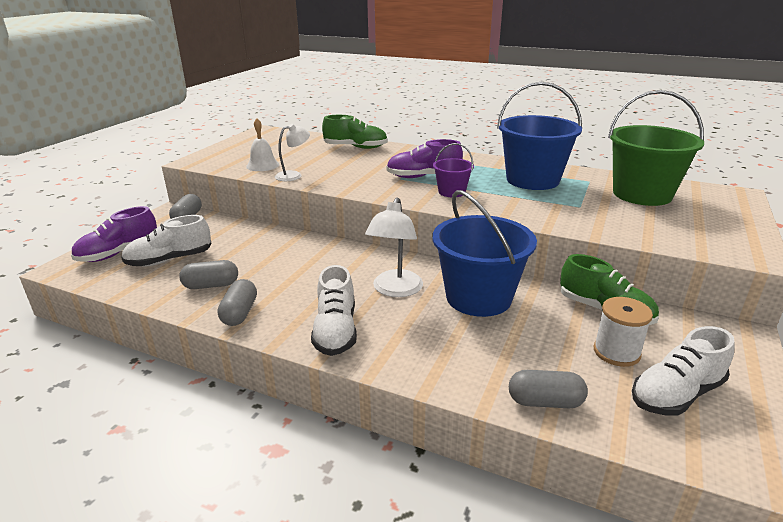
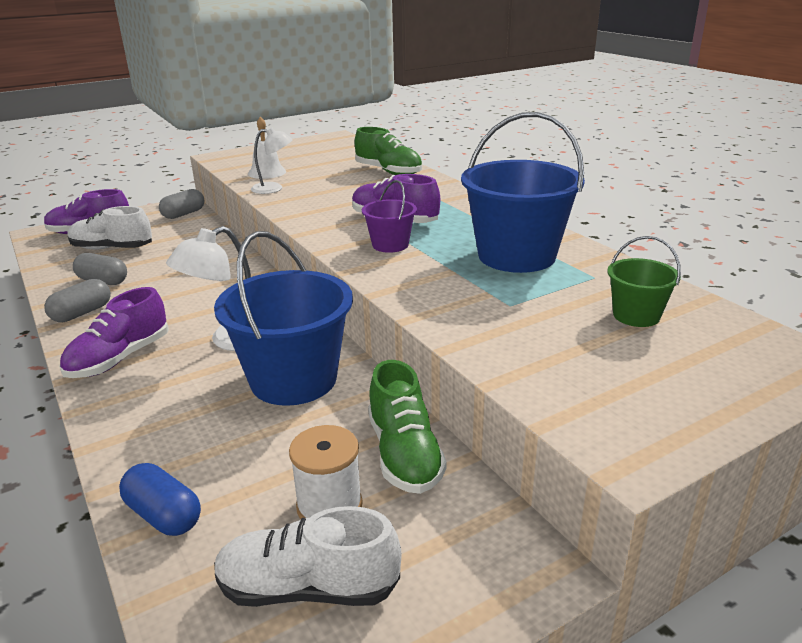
camera: 35 degrees right, 0 degrees up
white shoe [311,265,357,356] -> purple shoe [59,287,169,378]
grey capsule [509,370,588,408] -> blue capsule [119,463,201,536]
green bucket [608,90,704,206] -> green bucket [607,236,681,327], size x0.49

